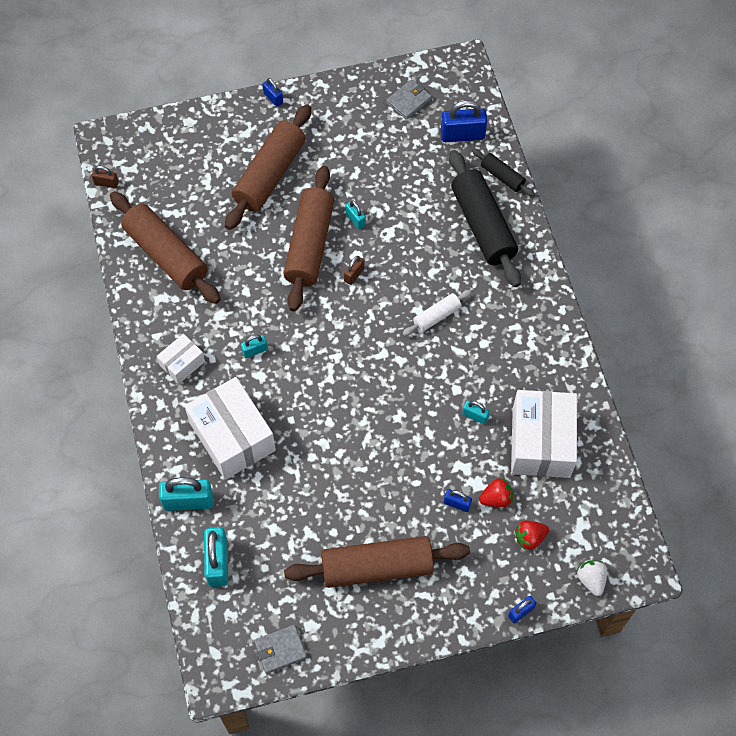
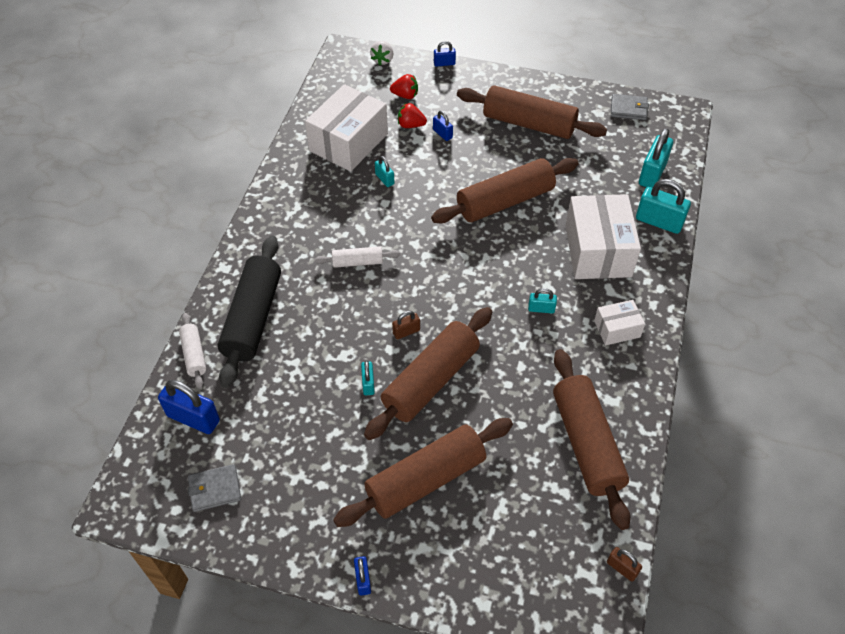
camera: 150 degrees left, 10 degrees down
black rolling pin [472,149,535,197] -> white rolling pin [179,313,206,389]
none -> brown rolling pin [431,158,579,224]

